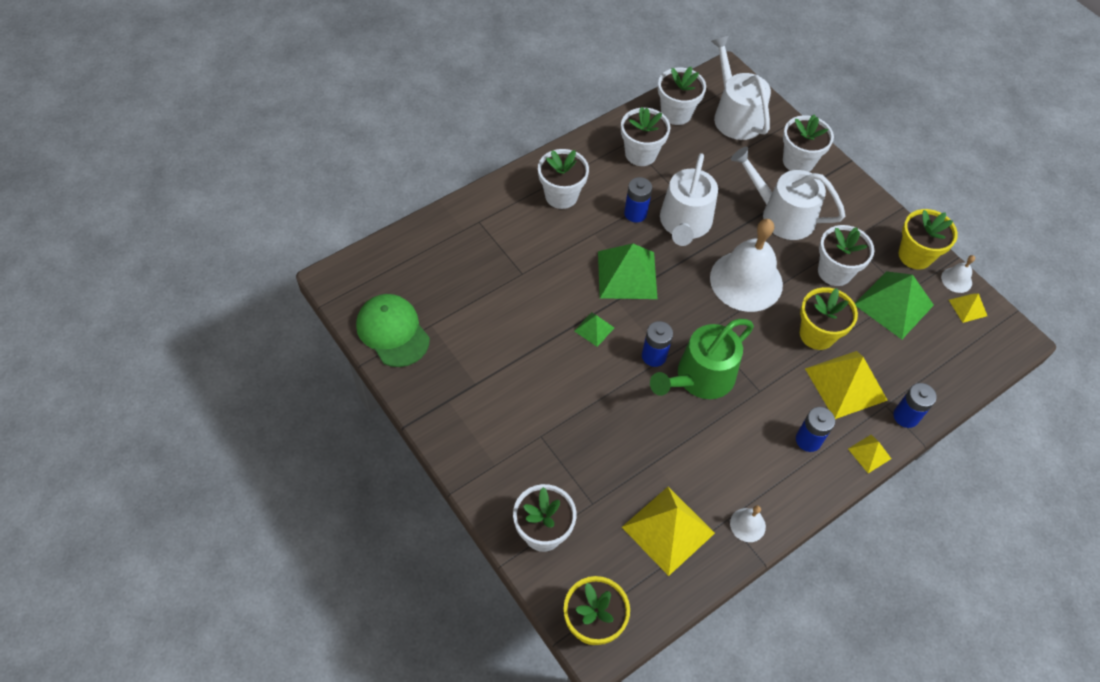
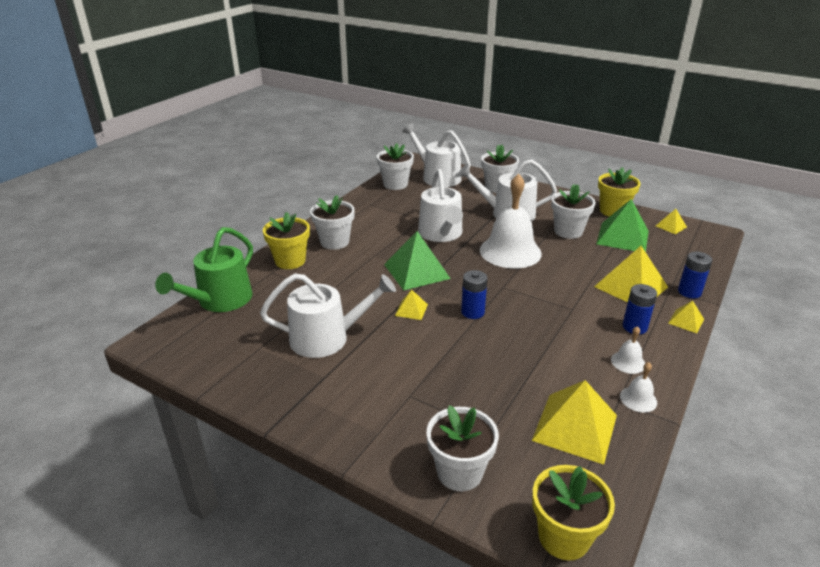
camera: 20 degrees left, 25 degrees down
green cap [356,294,430,367] -> none
green pyramid [575,312,614,347] -> yellow pyramid [395,290,428,320]
white flower pot [621,107,670,166] -> none
blue battery [624,177,652,223] -> none
green watering can [650,319,754,399] -> green watering can moved to [155,227,253,312]
yellow flower pot [800,287,858,350] -> yellow flower pot moved to [263,212,310,269]
white bell [941,255,975,293] -> white bell moved to [611,326,645,374]
none -> white watering can [260,273,396,358]

